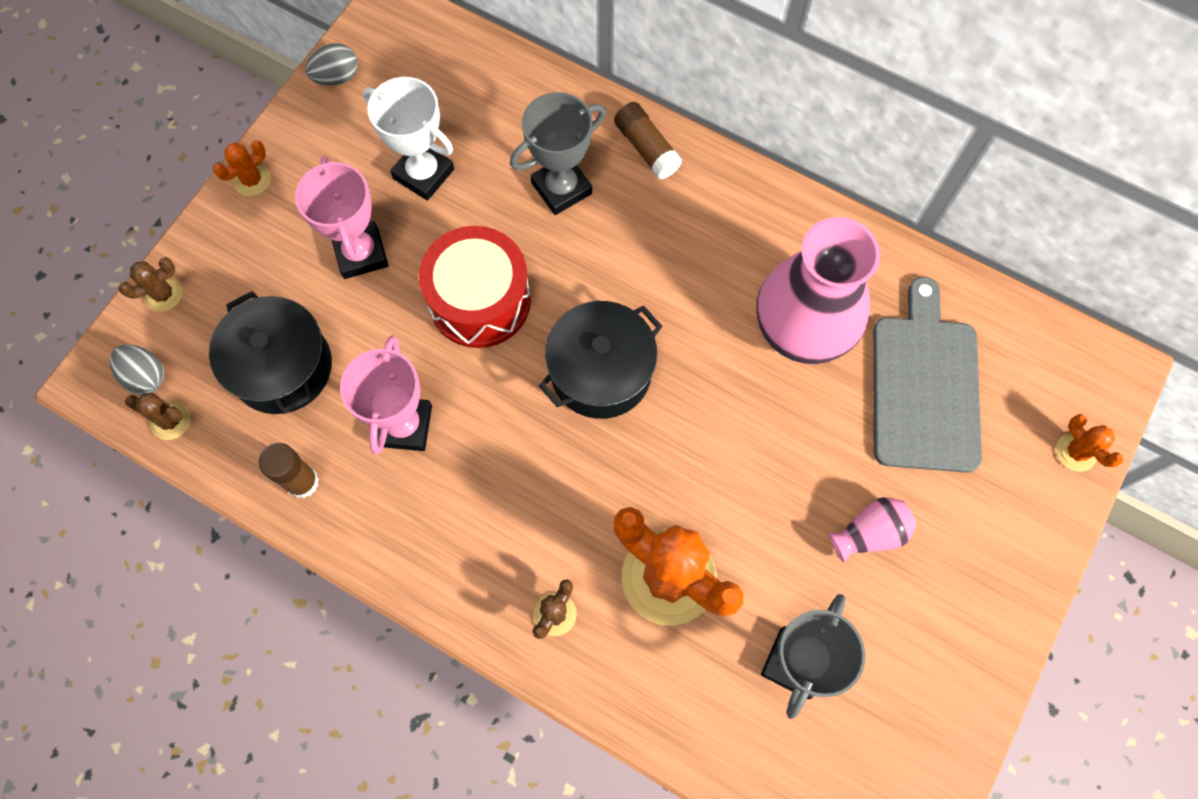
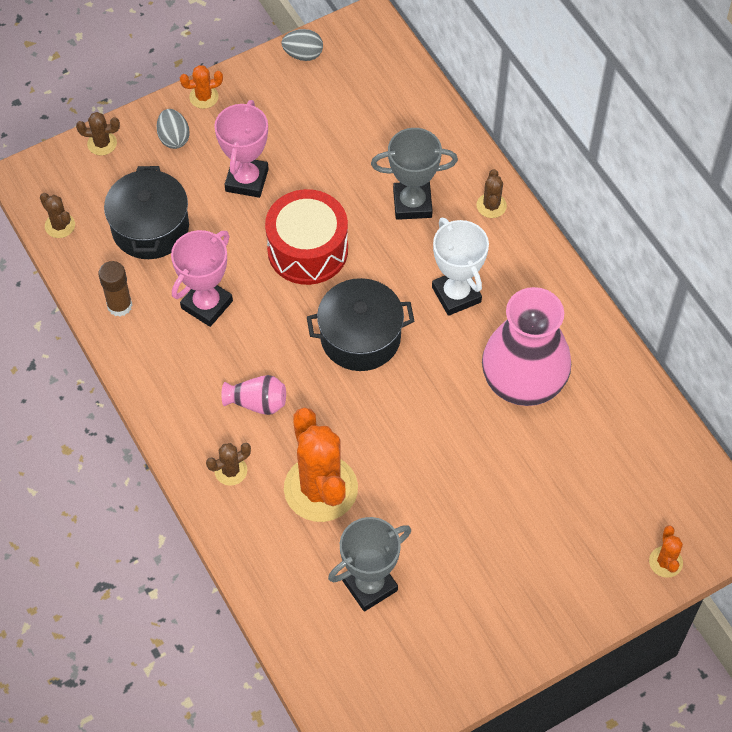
camera: 30 degrees right, 10 degrees down
grey egg [109,345,164,395] -> grey egg moved to [156,109,190,149]
white trophy [363,77,454,201] -> white trophy moved to [432,218,489,316]
brown glue stick [614,102,682,180] -> brown cactus [476,169,507,218]
pink vase [829,497,916,562] -> pink vase moved to [221,375,286,415]
grey cutting board [873,277,982,473] -> none

